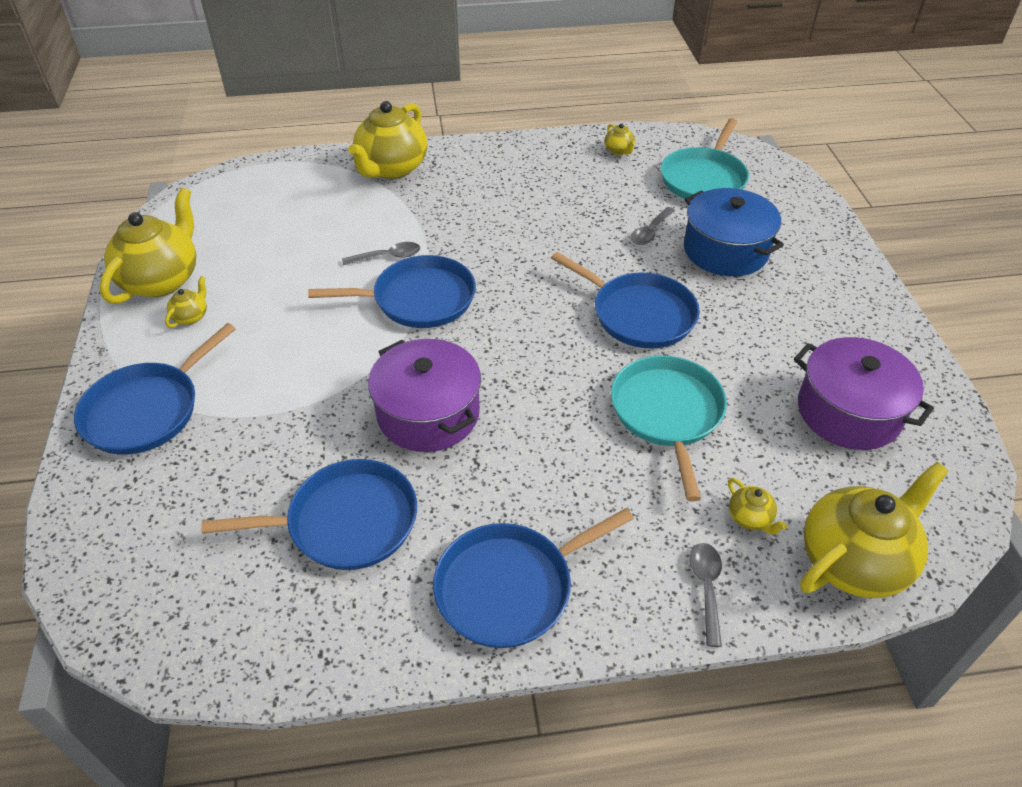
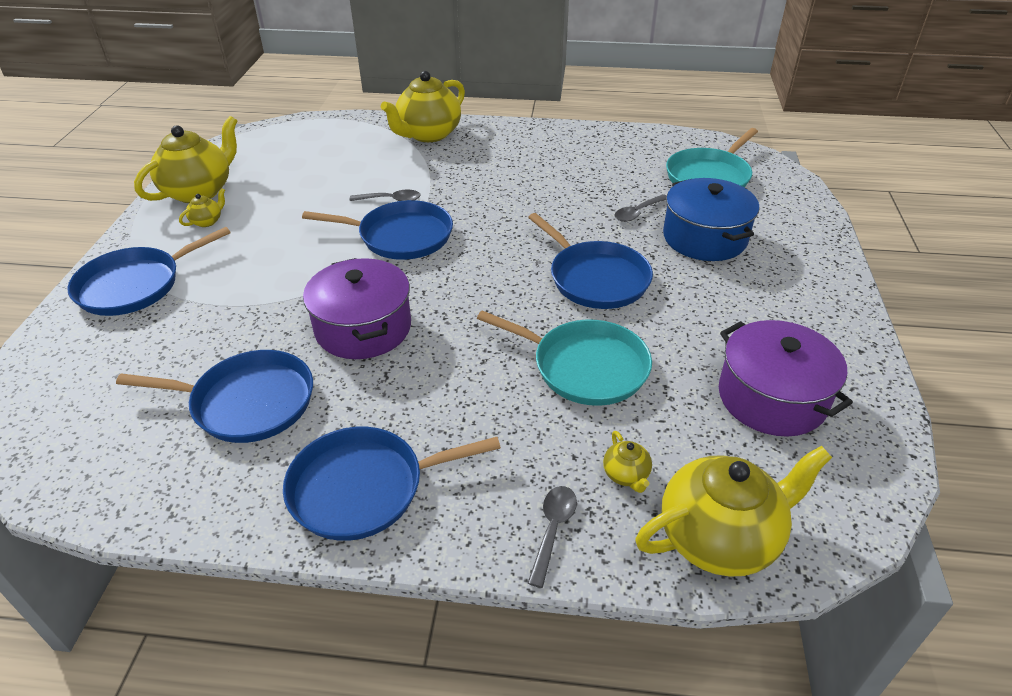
camera: 15 degrees right, 5 degrees down
yellow teapot [605,123,636,155] -> none
turquoise pan [611,355,727,501] -> turquoise pan turned 105 degrees clockwise [477,311,652,406]

